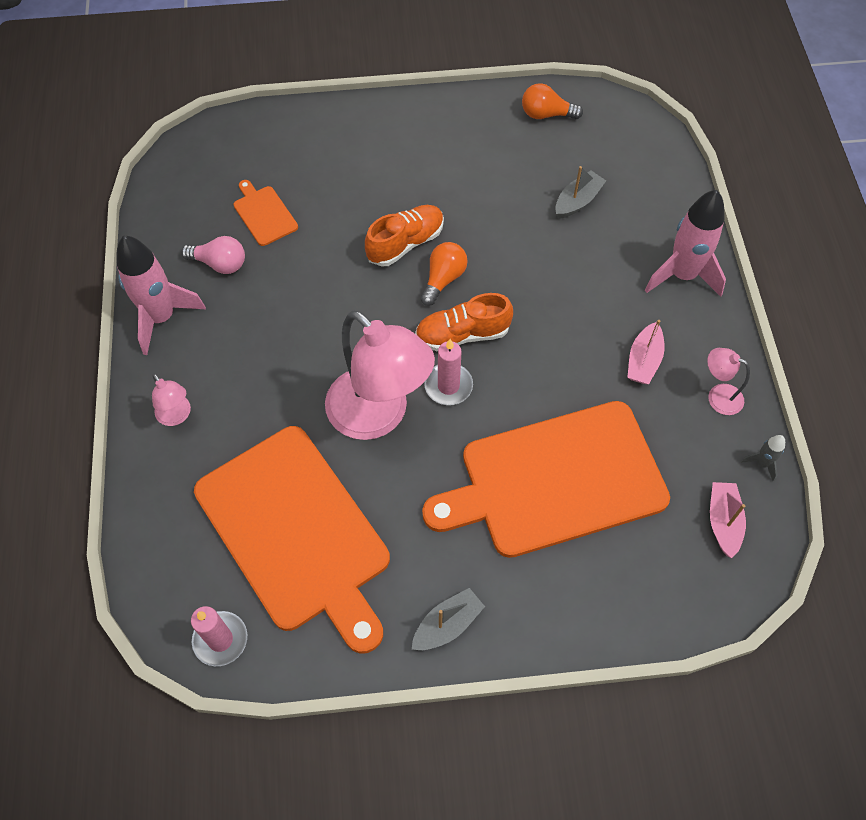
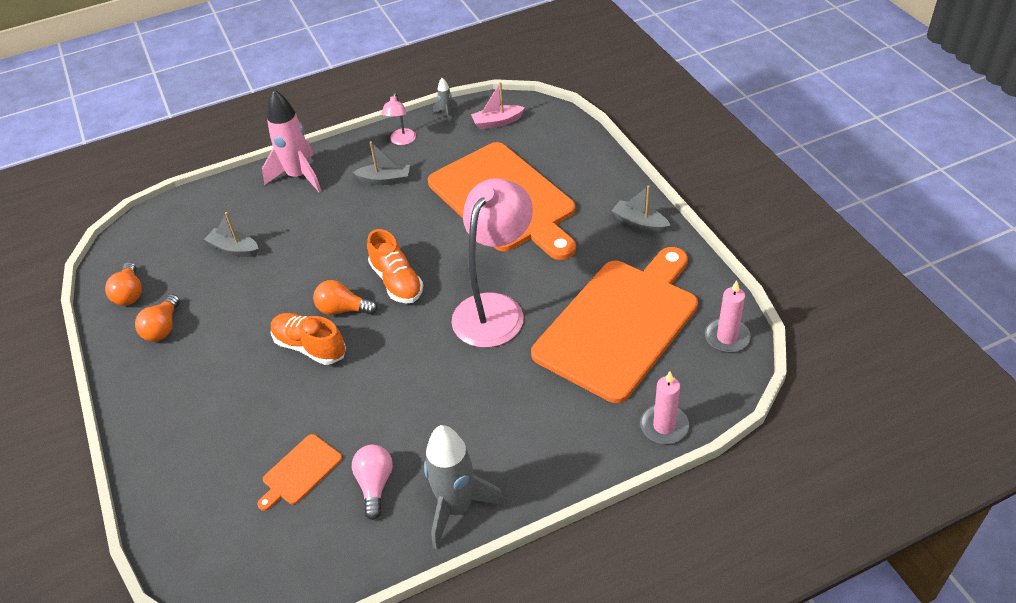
camera: 105 degrees left, 15 degrees down
pink rocket [117,235,206,355] -> grey rocket [424,425,505,549]
pink lamp [152,374,191,426] -> none
pink candle [424,339,473,405] -> pink candle moved to [640,372,689,444]
pink boat [627,320,665,384] -> grey boat [353,141,410,185]
none -> orange light bulb [135,294,180,341]

